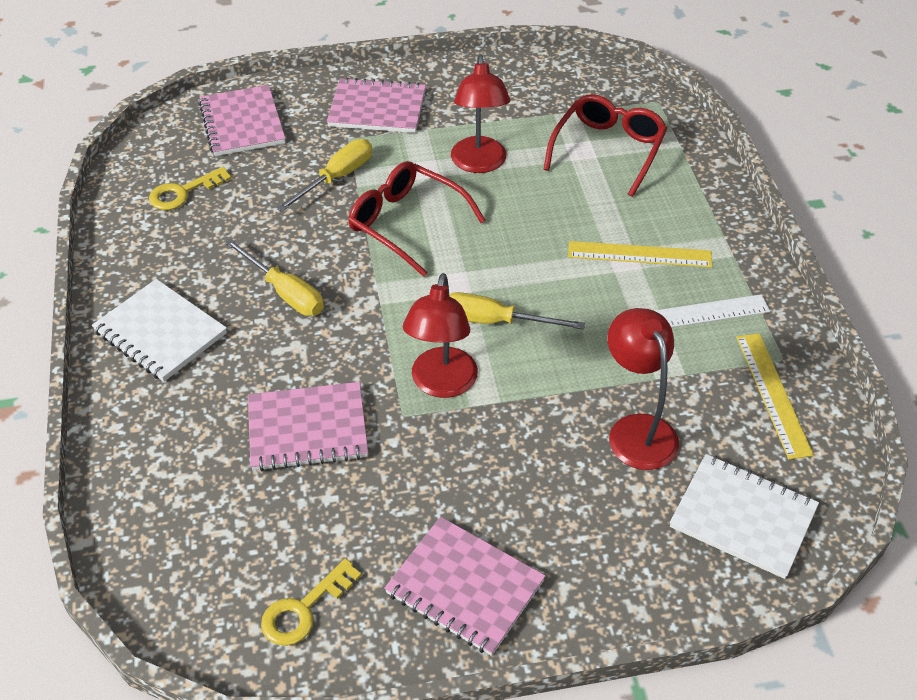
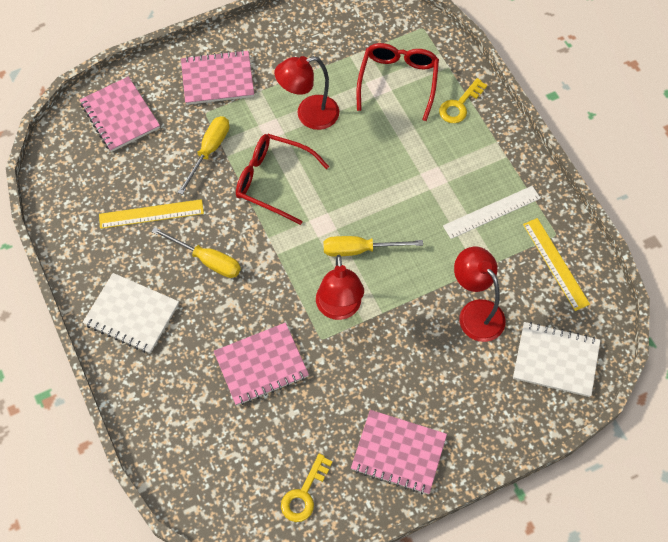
camera: 15 degrees left, 15 degrees up
yellow key [149,167,232,210] -> yellow key moved to [439,78,487,123]
red lamp [451,55,510,173] -> red lamp turned 90 degrees clockwise [275,56,339,130]
yellow ruler [568,241,712,268] -> yellow ruler moved to [99,199,204,229]

